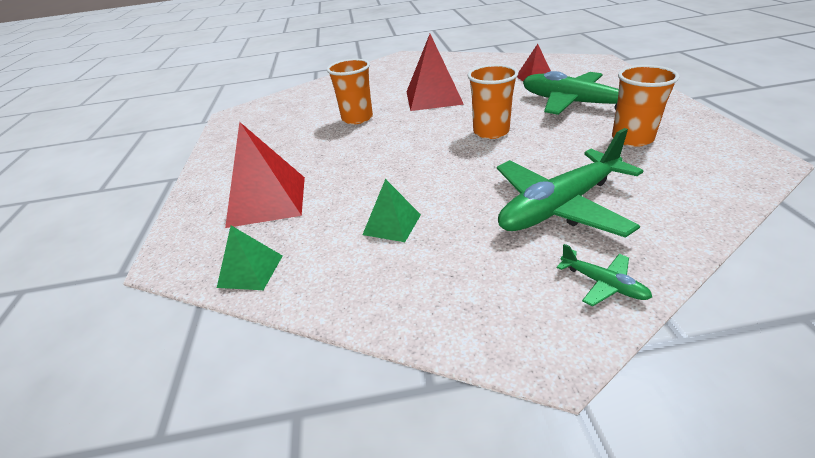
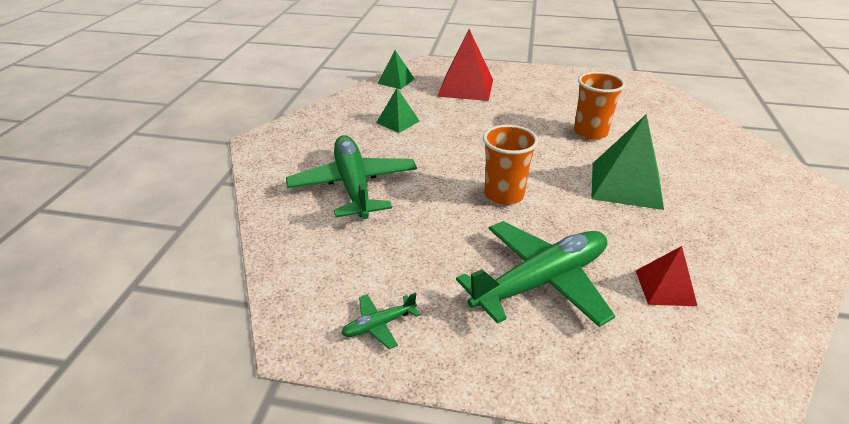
camera: 105 degrees right, 0 degrees up
red pyramid [406,34,464,111] -> green pyramid [591,115,664,210]
green plane [557,244,652,306] -> green plane moved to [341,292,420,349]
orange cup [612,65,679,147] -> none

